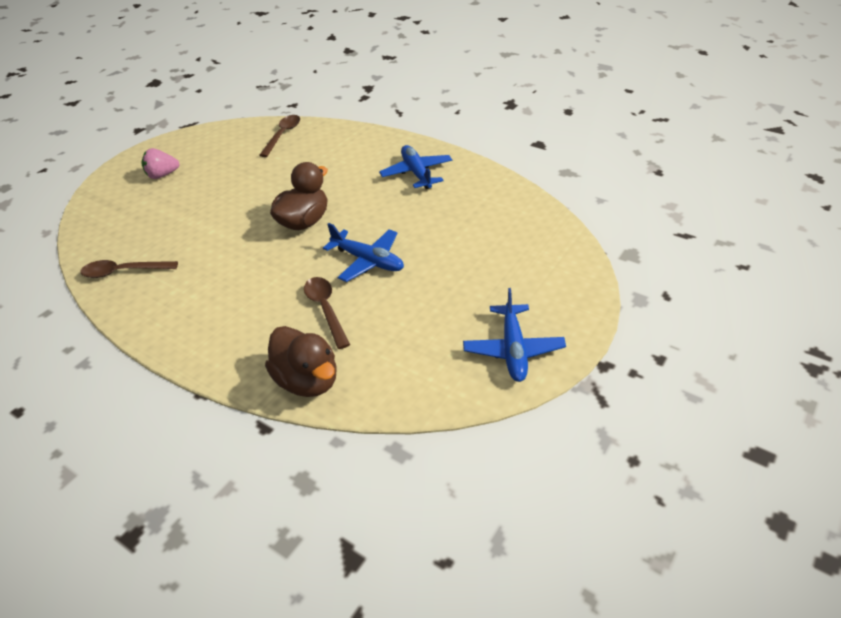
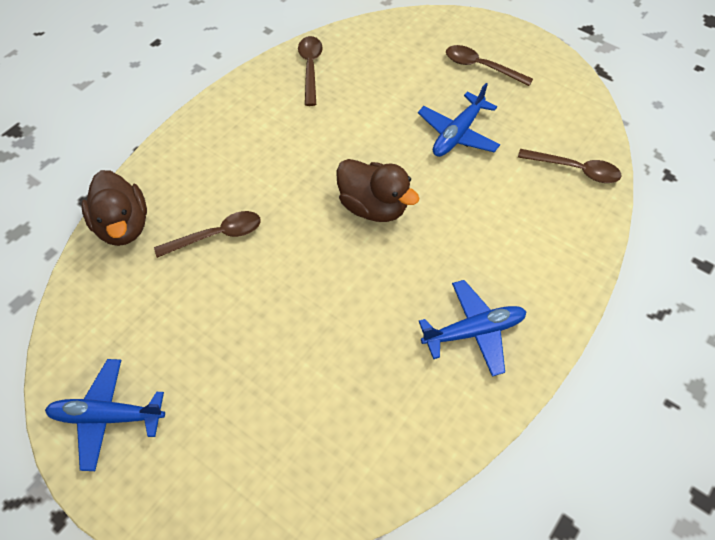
camera: 90 degrees right, 15 degrees up
pink strawberry [141,148,180,179] -> brown spoon [446,45,533,86]
brown duck [265,326,336,397] -> brown duck turned 75 degrees counterclockwise [81,170,147,246]
blue plane [323,223,404,282] -> blue plane moved to [418,83,500,157]

